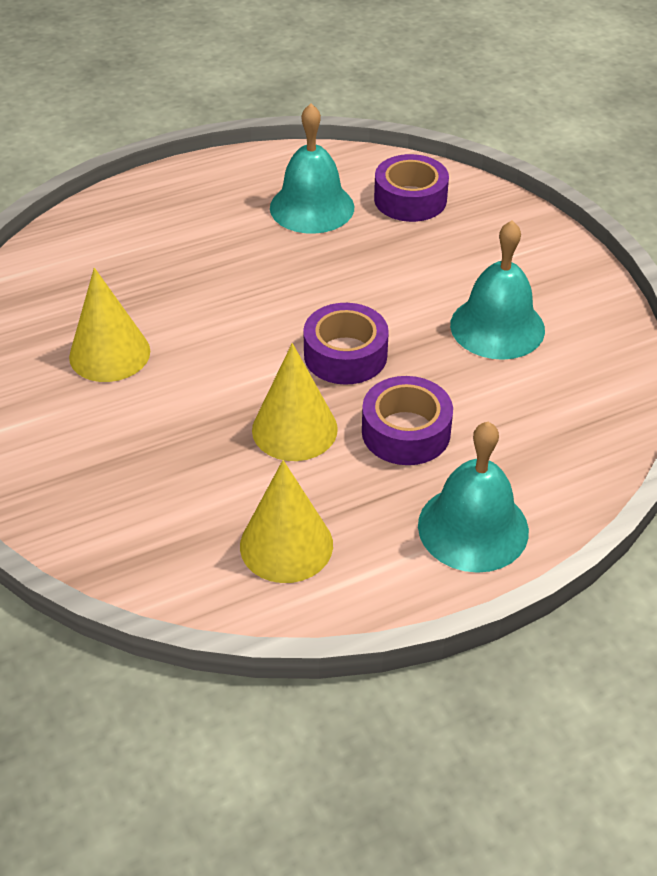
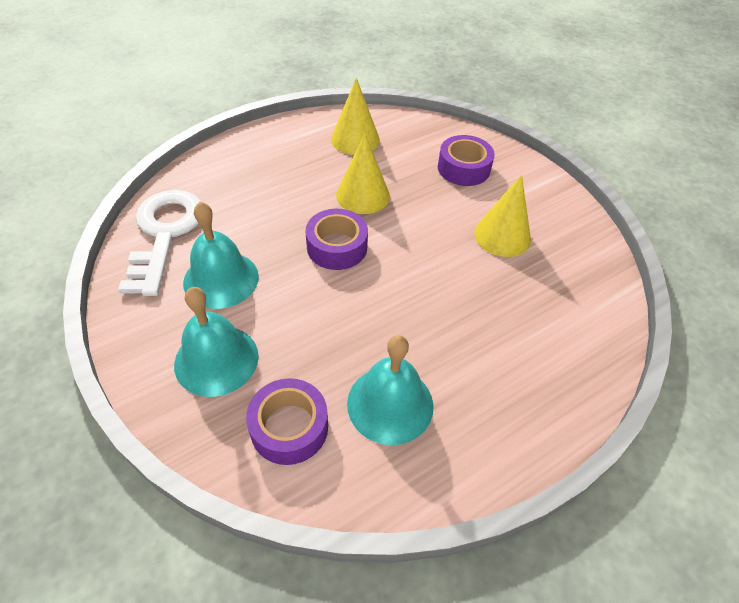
camera: 170 degrees right, 5 degrees up
purple tape [362,376,453,465] -> purple tape moved to [438,135,495,186]
turquoise bell [418,422,529,573] -> turquoise bell moved to [174,287,259,397]
none -> white key [118,190,202,296]

